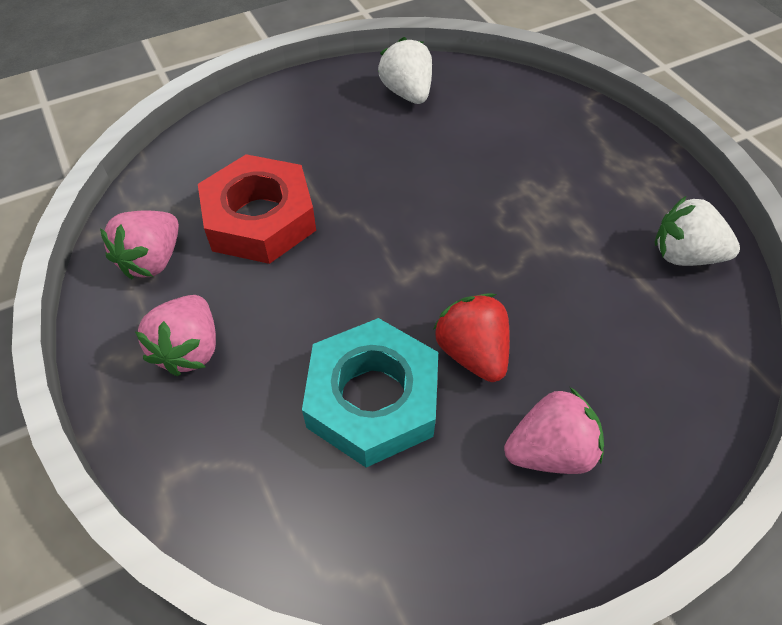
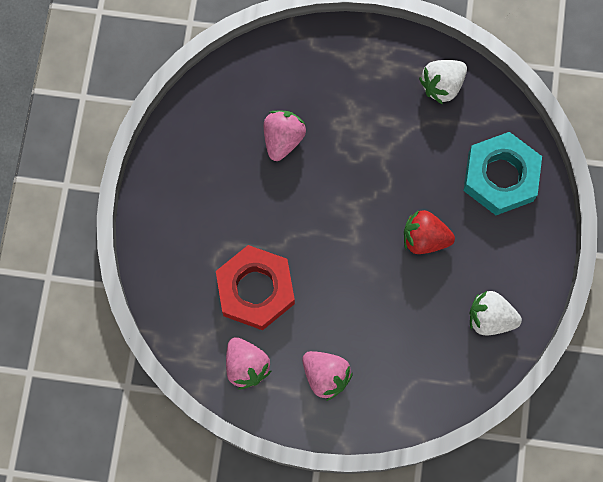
camera: 55 degrees left, 20 degrees up
turquoise nut [302,318,438,468] -> turquoise nut moved to [463,132,542,215]
white strawberry [378,37,432,104] -> white strawberry moved to [469,291,522,335]
pink strawberry [504,387,604,474] -> pink strawberry moved to [264,110,306,161]

